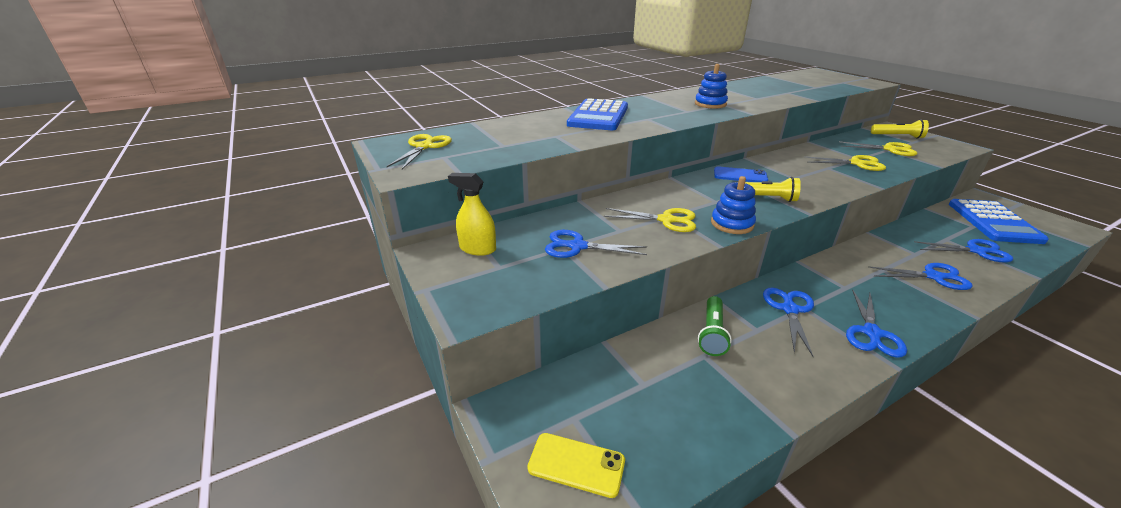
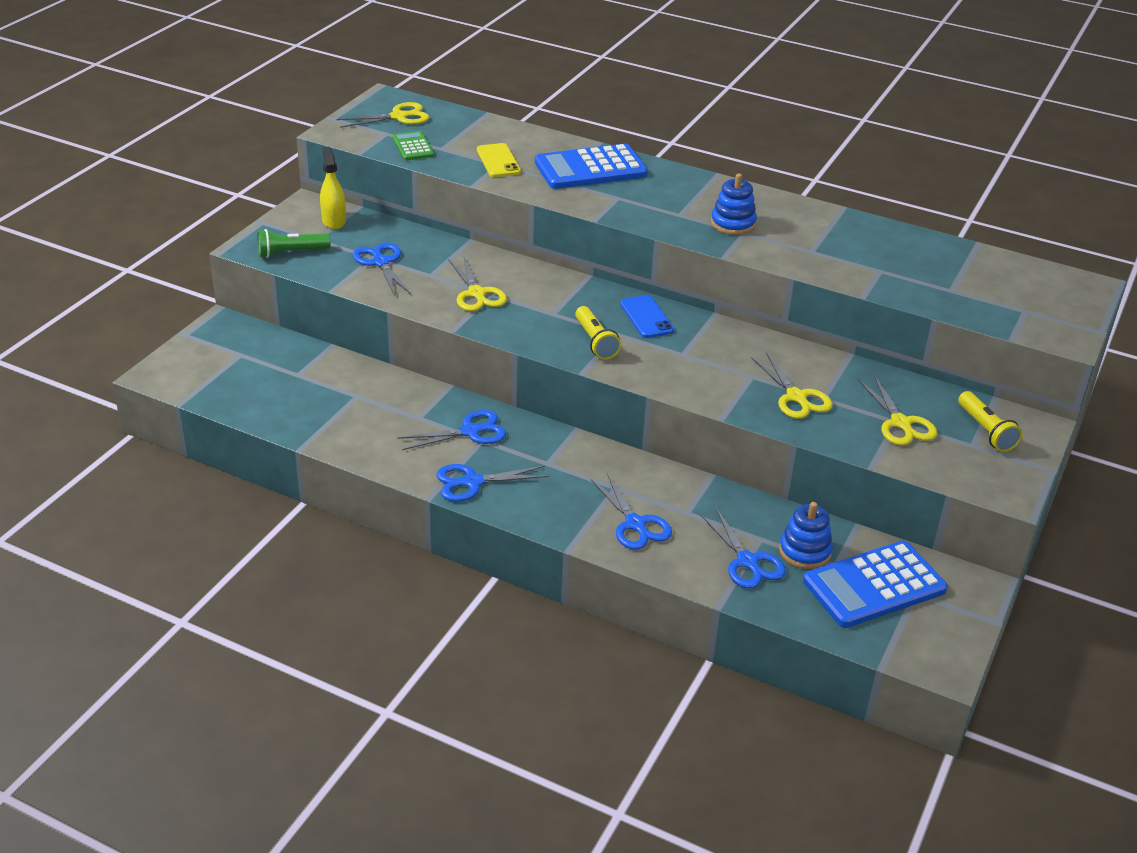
camera: 55 degrees right, 5 degrees up
yellow phone [527,433,625,498] -> yellow phone moved to [477,143,521,177]
green flashlight [698,296,732,356] -> green flashlight moved to [257,229,331,258]
blue stacking toy [711,176,756,234] -> blue stacking toy moved to [779,502,833,569]
none -> green calculator [392,131,434,160]

